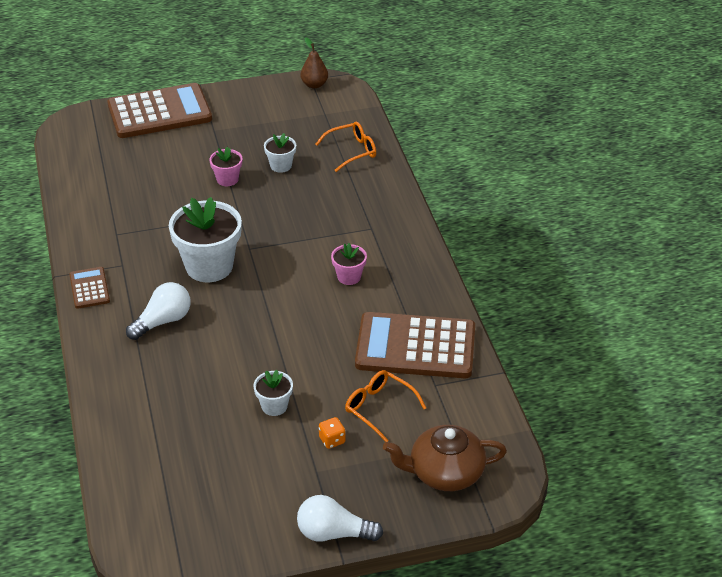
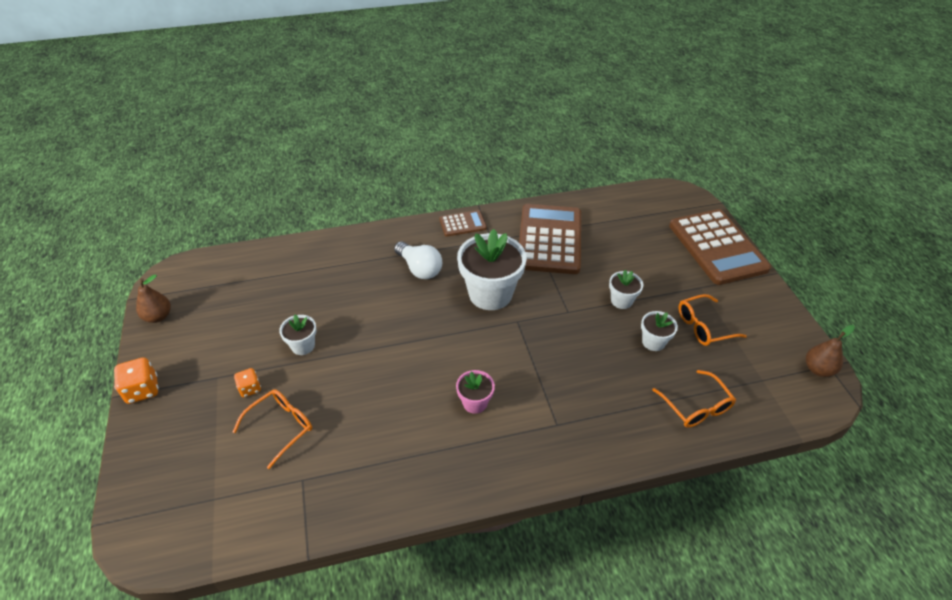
camera: 90 degrees right, 5 degrees up
pink flower pot [209,147,242,186] -> white flower pot [609,270,643,309]
white light bulb [297,495,383,542] -> orange dice [114,357,159,404]
brown calculator [355,312,475,378] -> brown calculator moved to [519,204,581,274]
brown teapot [383,425,507,491] -> none
none -> brown pear [136,274,171,323]
none -> orange glasses [679,294,747,346]

